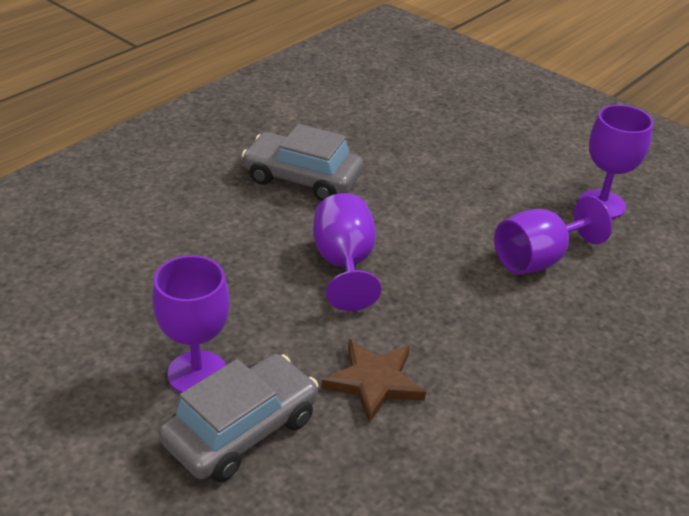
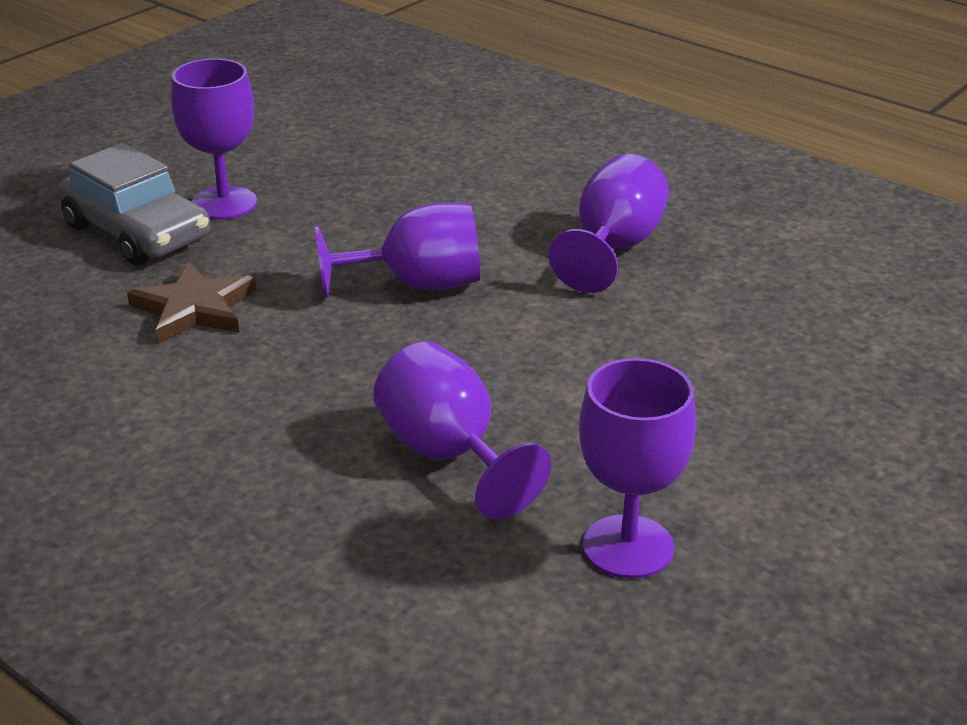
camera: 90 degrees right, 5 degrees down
grey car [242,124,363,201] -> purple goblet [549,154,669,293]

